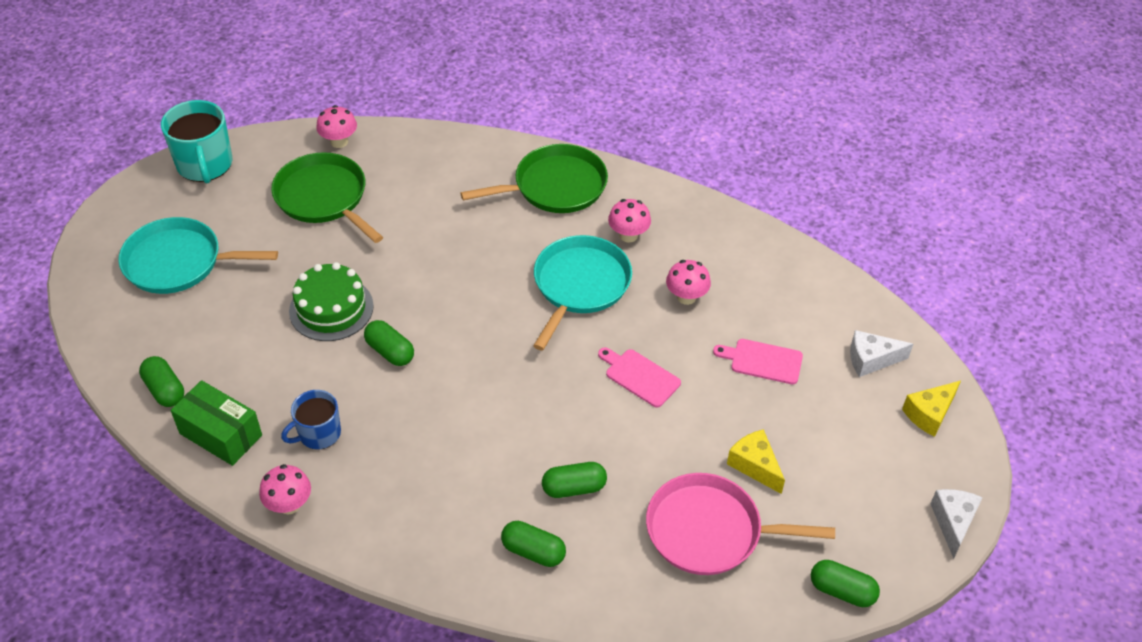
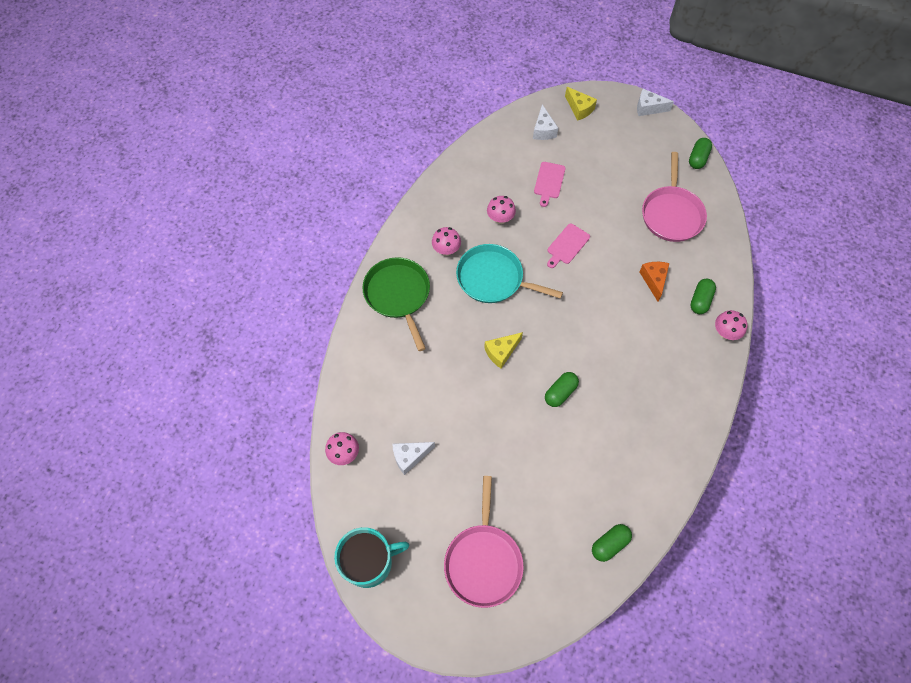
camera: 90 degrees left, 15 degrees up
turquoise pan [118,217,278,294] -> pink pan [444,476,524,608]
green box [171,380,262,466] -> none
pink mushroom [259,464,311,514] -> pink mushroom moved to [715,310,748,340]
green pan [271,152,383,243] -> white cheese [392,442,435,475]
blue mug [281,390,341,450] -> none
green cake [289,262,374,341] -> none
green capsule [542,462,607,498] -> orange cheese [639,262,669,301]
yellow cheese [727,429,785,494] -> yellow cheese moved to [484,332,523,368]

